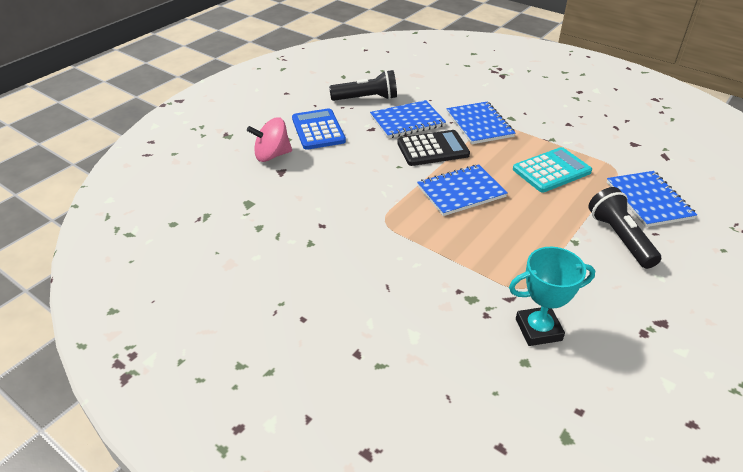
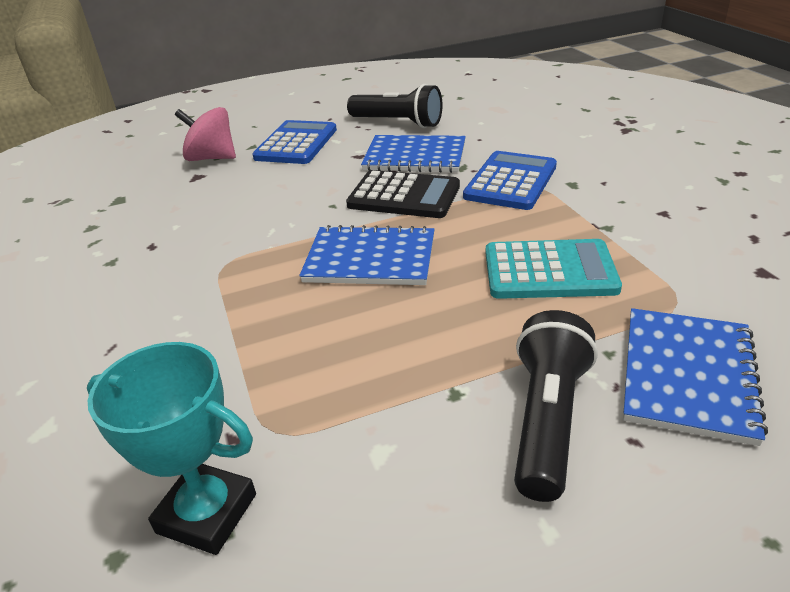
camera: 35 degrees right, 5 degrees down
blue notebook [446,102,515,144] -> blue calculator [463,151,557,210]

